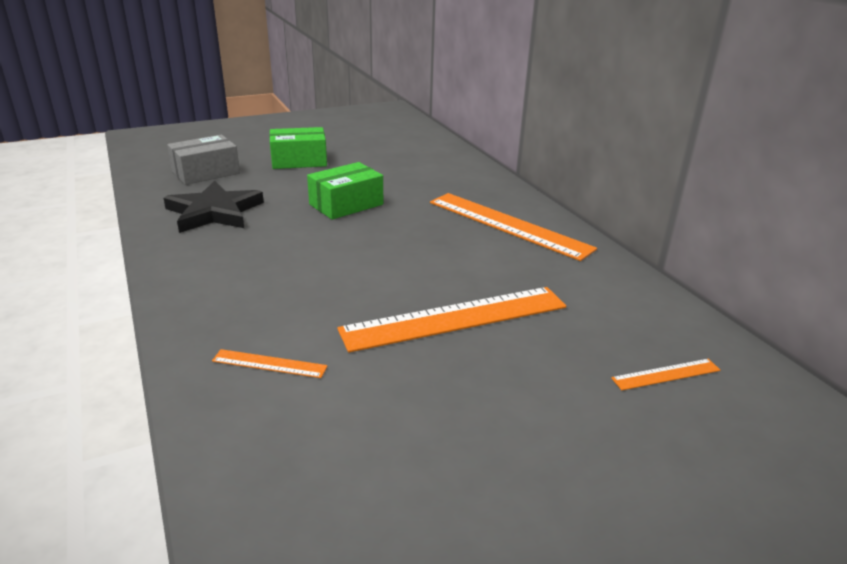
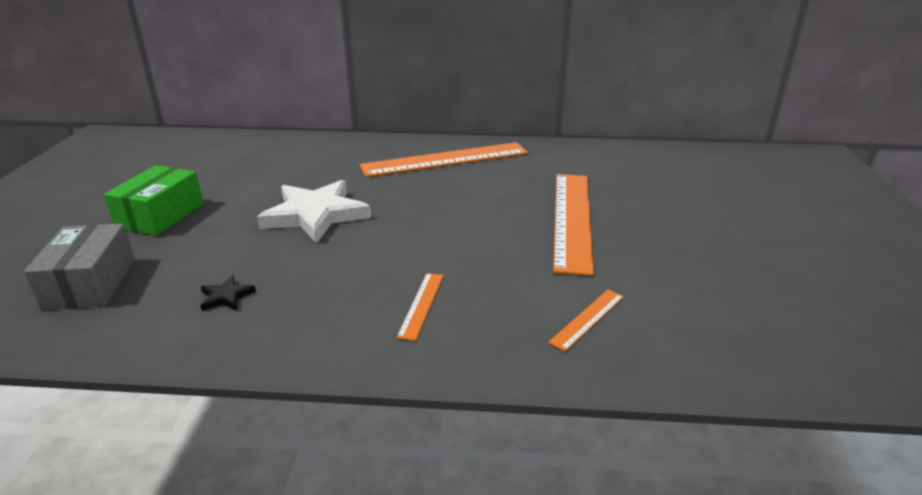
camera: 60 degrees left, 0 degrees up
black star [164,181,264,233] -> black star [200,275,256,311], size x0.41
green box [307,162,383,220] -> white star [257,180,371,243]
orange ruler [611,359,721,390] -> orange ruler moved to [396,273,444,341]

